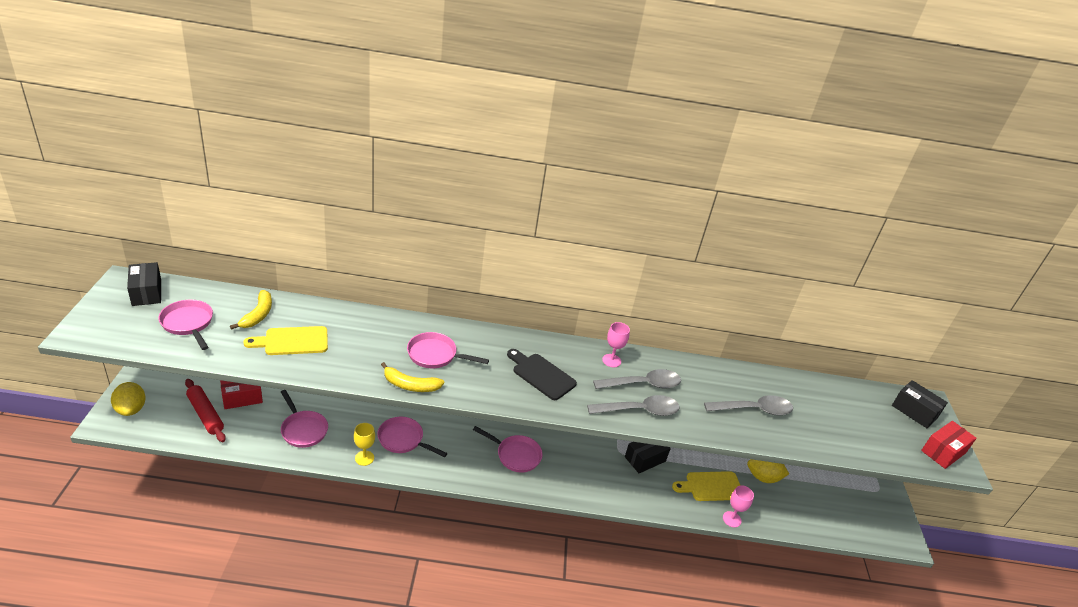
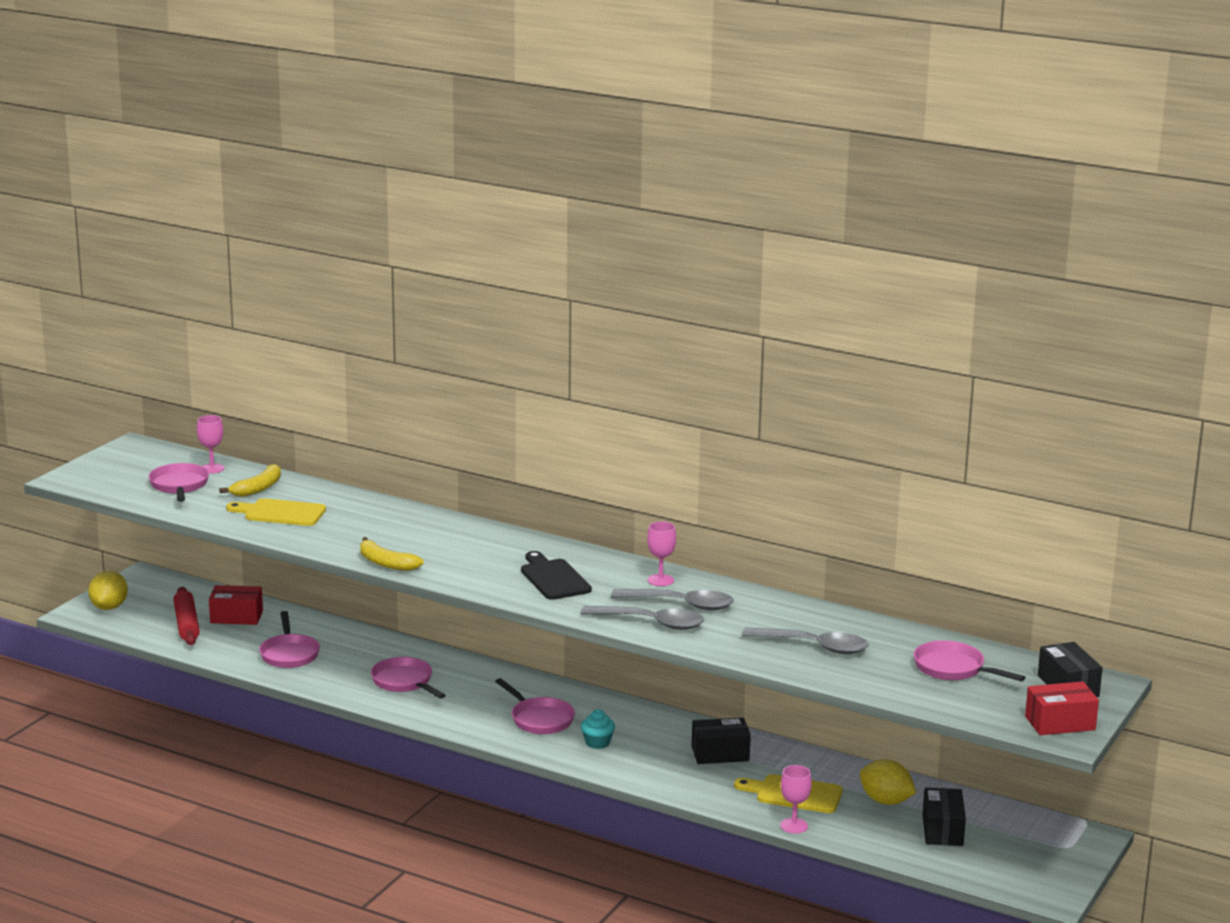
camera: 30 degrees right, 15 degrees down
black box [127,262,161,306] -> black box moved to [922,788,966,846]
yellow goblet [354,423,375,466] -> none
pink pan [407,332,489,368] -> pink pan moved to [914,640,1025,682]
none -> pink goblet [197,415,224,474]
none -> turquoise cupcake [581,709,615,749]

